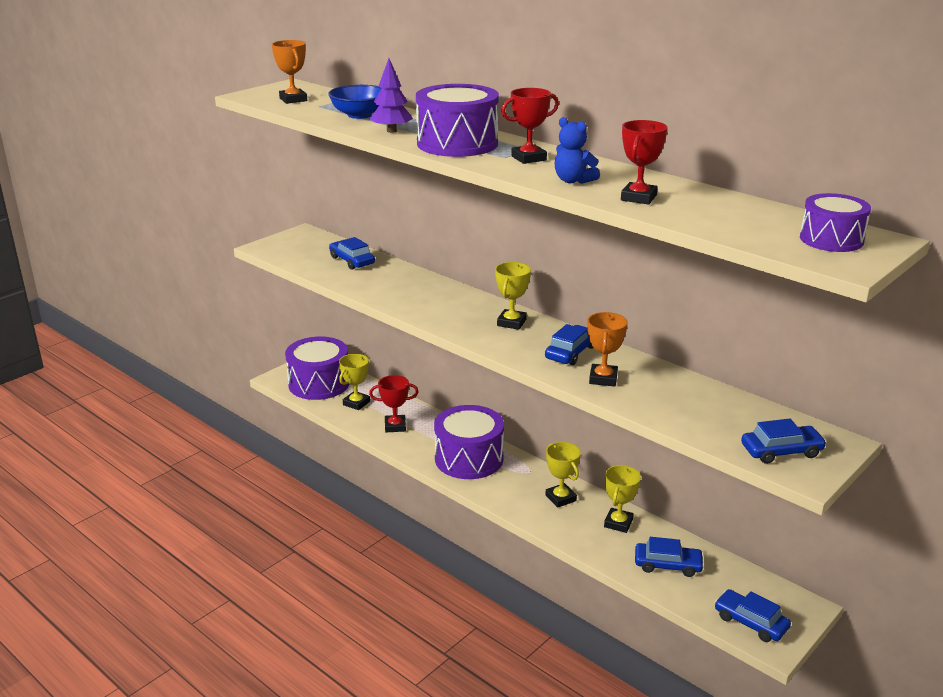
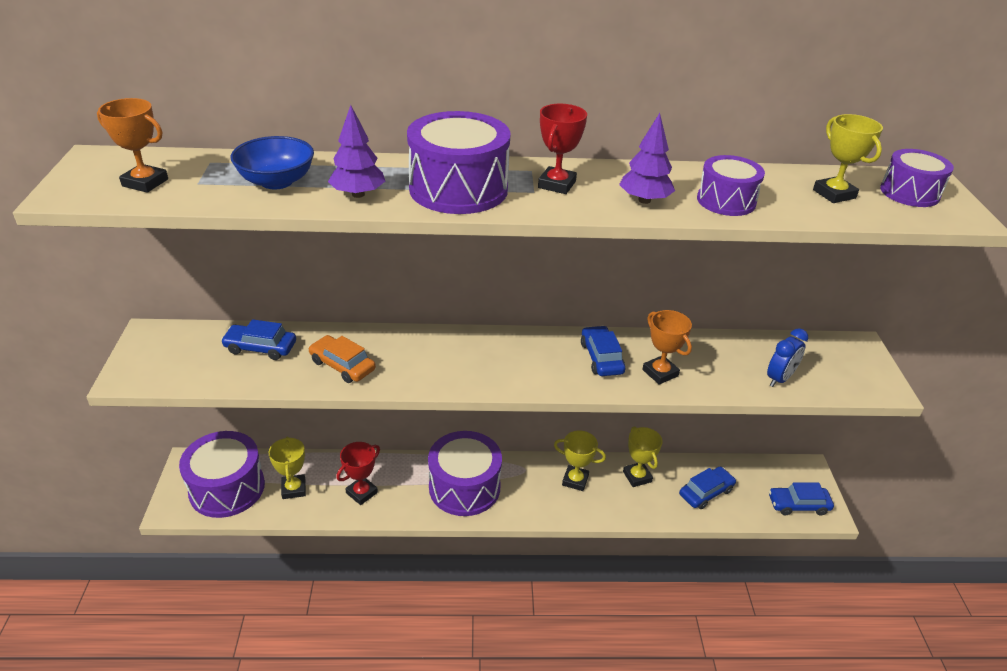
camera: 45 degrees left, 10 degrees up
yellow trophy [495,262,531,330] -> yellow trophy moved to [813,114,883,203]
blue teddy bear [555,117,600,184] -> purple tree [619,113,675,204]
red trophy [621,120,668,205] -> purple drum [697,155,765,216]
blue car [741,419,827,464] -> none
none -> orange car [309,335,376,383]
none -> blue clock [767,328,808,387]

